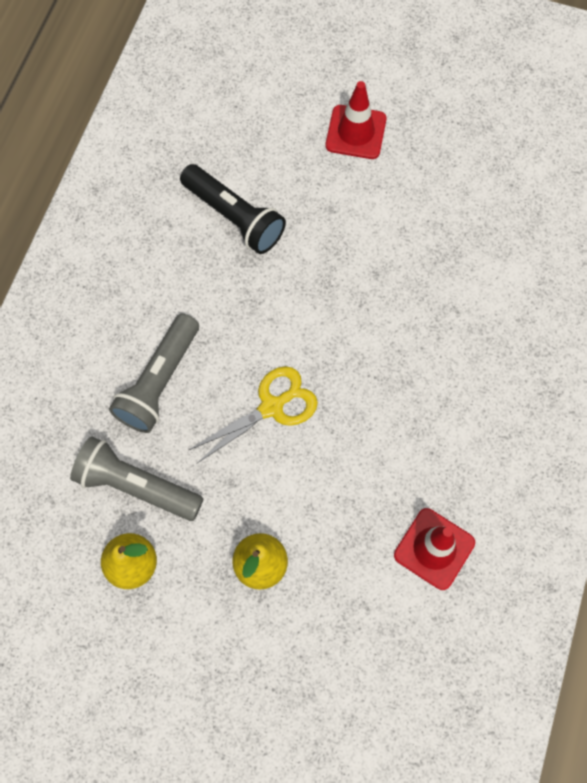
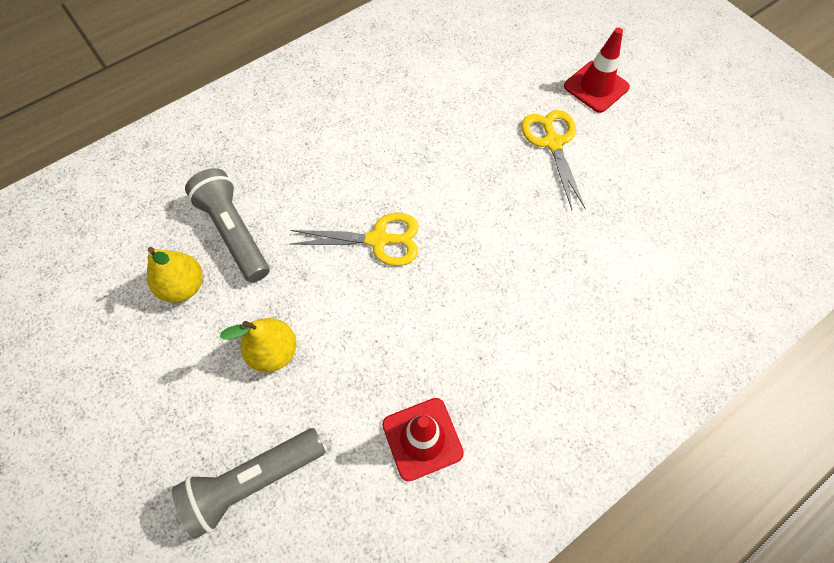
camera: 35 degrees right, 5 degrees down
grey flashlight [109,313,199,433] -> grey flashlight moved to [172,428,326,539]
black flashlight [180,164,286,254] -> none
none -> yellow scissors [521,110,586,210]

